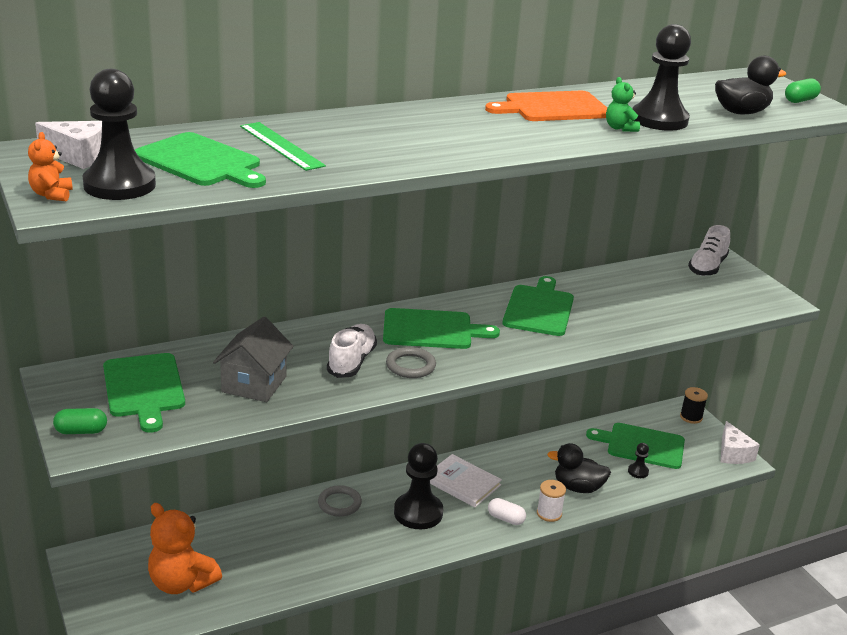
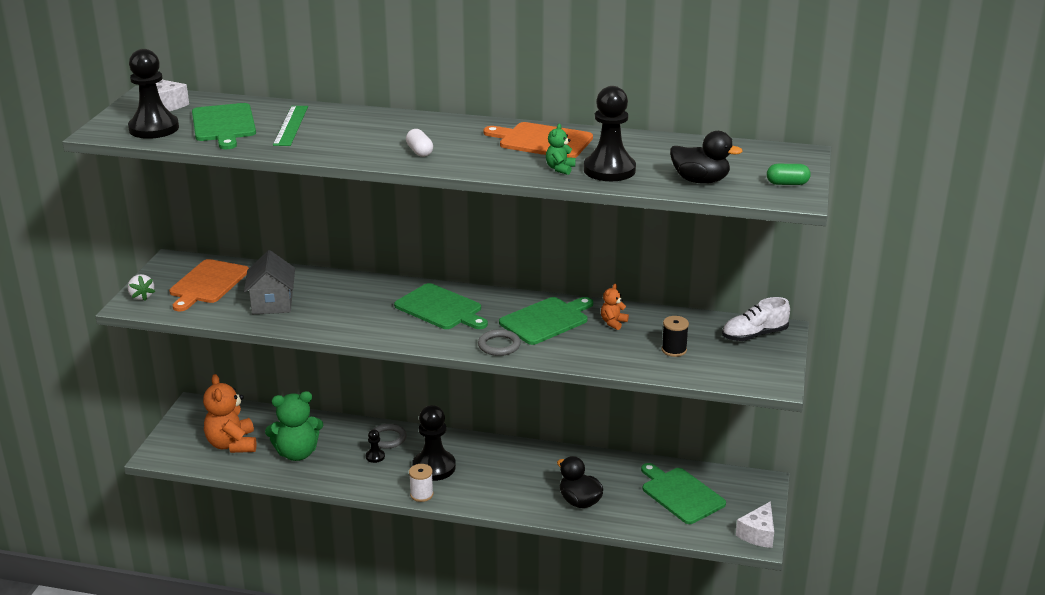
camera: 40 degrees right, 0 degrees up
orange teddy bear [28,132,73,201] -> orange teddy bear moved to [601,284,629,330]
green capsule [53,408,107,434] -> white strawberry [128,274,155,301]
green cutting board [103,353,185,433] -> orange cutting board [169,259,249,311]
grey house [213,317,294,402] -> grey house turned 60 degrees counterclockwise [244,250,295,314]
white shoe [327,324,377,378] -> none
grey ring [386,347,436,378] -> grey ring moved to [478,329,521,356]
white book [430,454,502,507] -> none
white capsule [488,498,526,525] -> white capsule moved to [406,129,433,157]
white spool [537,480,566,522] -> white spool moved to [409,464,434,502]
black pawn [628,443,649,478] -> black pawn moved to [366,430,385,463]
black spool [680,387,708,424] -> black spool moved to [661,316,689,357]
none -> green teddy bear [265,391,323,461]

